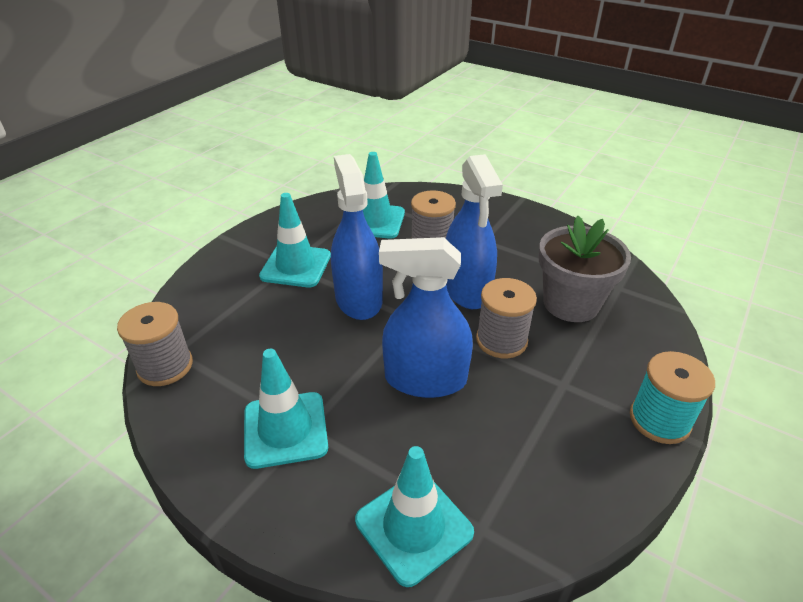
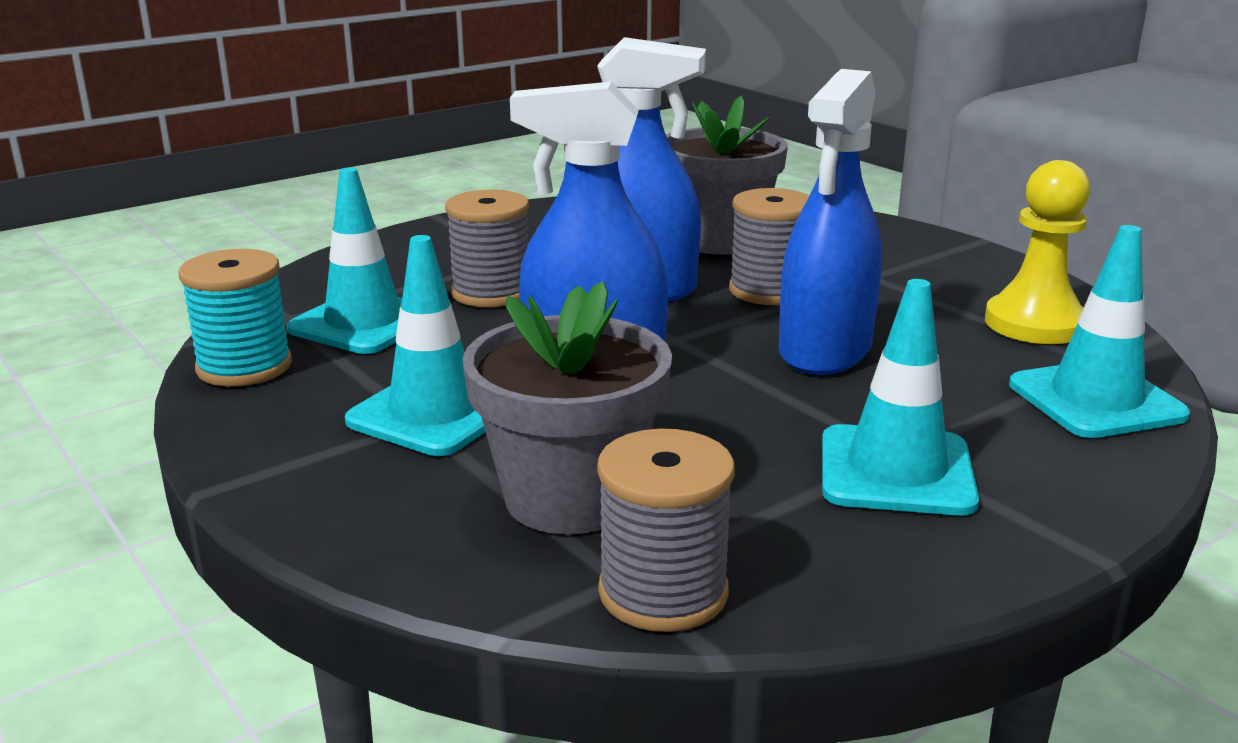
camera: 70 degrees left, 15 degrees down
turquoise spool [630,351,715,444] -> turquoise spool moved to [178,249,292,387]
none -> grey flower pot [463,281,672,534]
none -> yellow pawn [985,160,1090,344]

